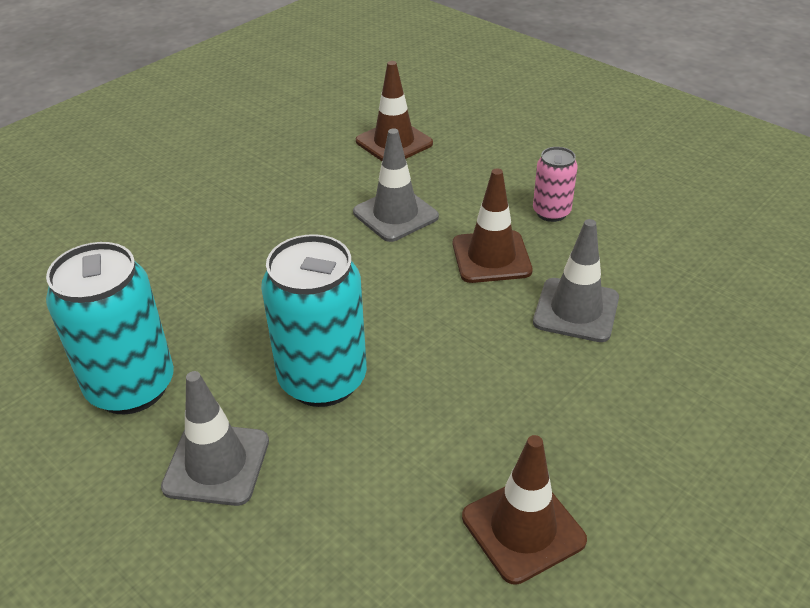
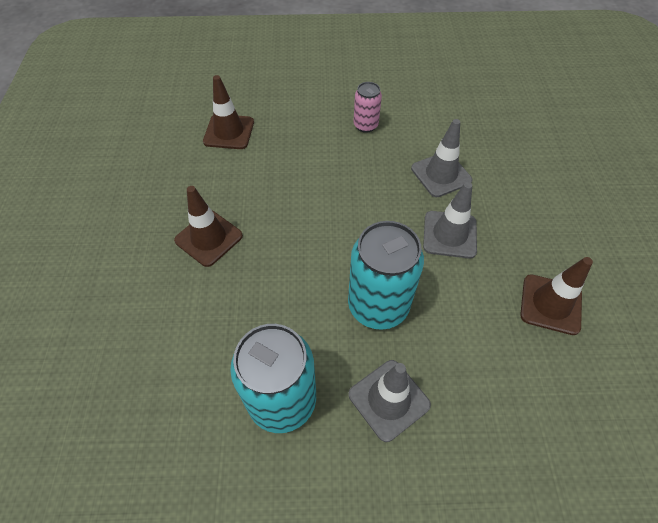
camera: 45 degrees left, 15 degrees up
grey traffic cone [353,128,439,242] -> grey traffic cone moved to [423,182,477,259]
brown traffic cone [453,168,533,283] -> brown traffic cone moved to [174,186,243,267]

